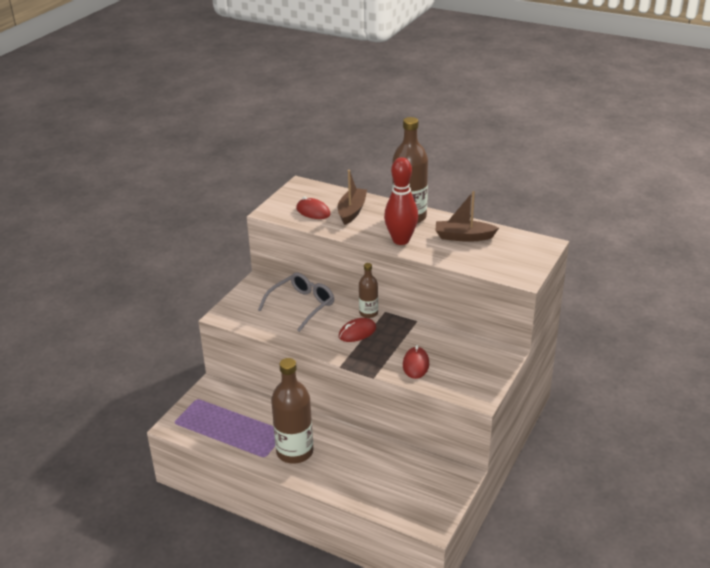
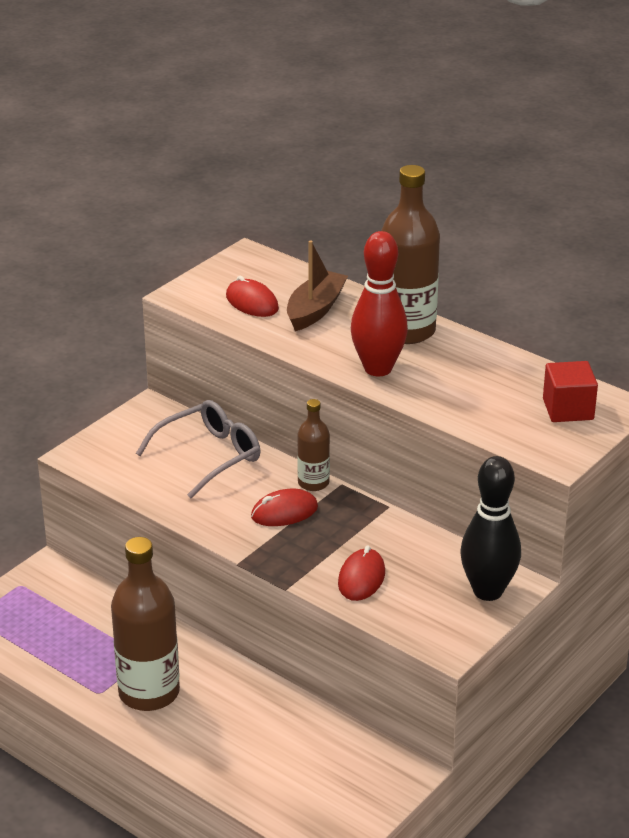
camera: 10 degrees right, 0 degrees up
brown boat [436,191,499,242] -> none
none -> black bowling pin [460,456,521,601]
none -> red cube [543,361,598,422]

